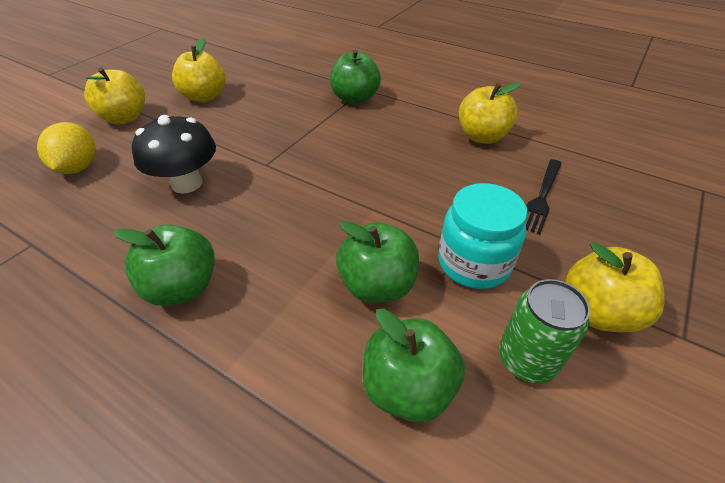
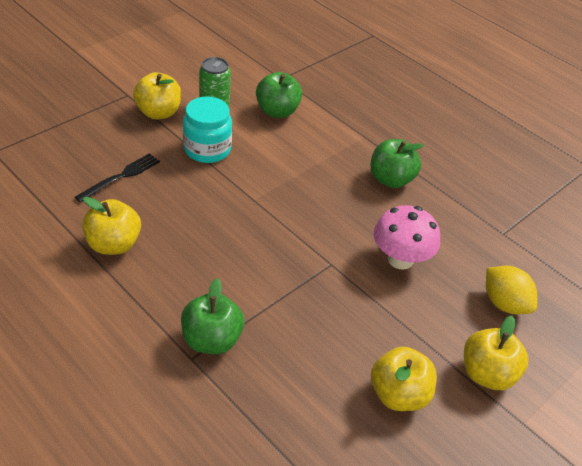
camera: 170 degrees left, 0 degrees up
yellow lemon [37,122,96,174] -> yellow lemon turned 45 degrees counterclockwise [486,266,537,314]
black mushroom [132,115,216,194] -> pink mushroom [374,205,440,270]
green apple [336,221,419,303] -> none

